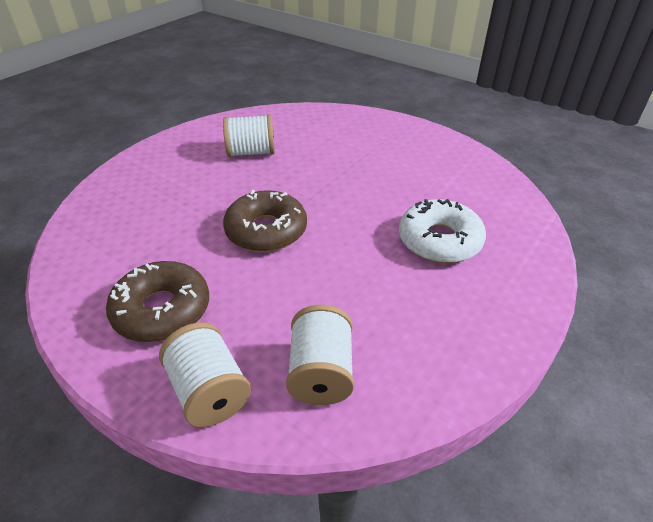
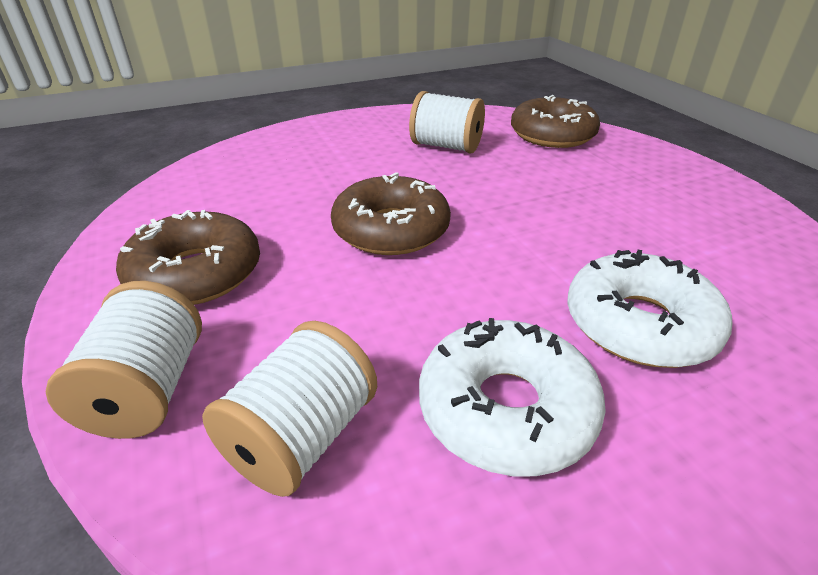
camera: 30 degrees right, 5 degrees down
none -> white donut [419,318,606,476]
none -> brown donut [511,95,600,148]

